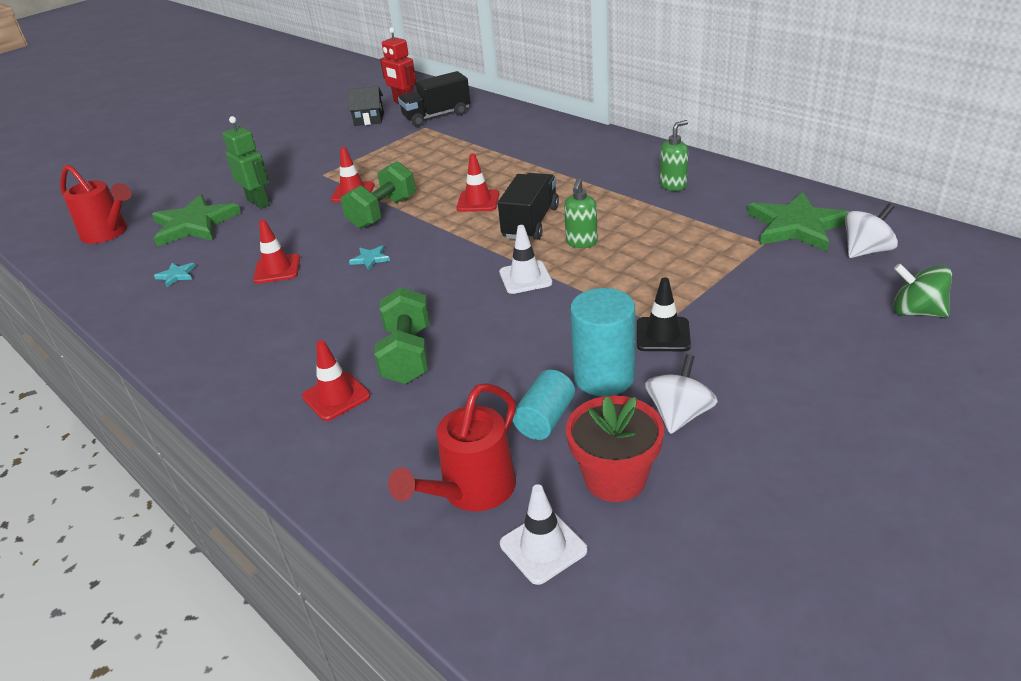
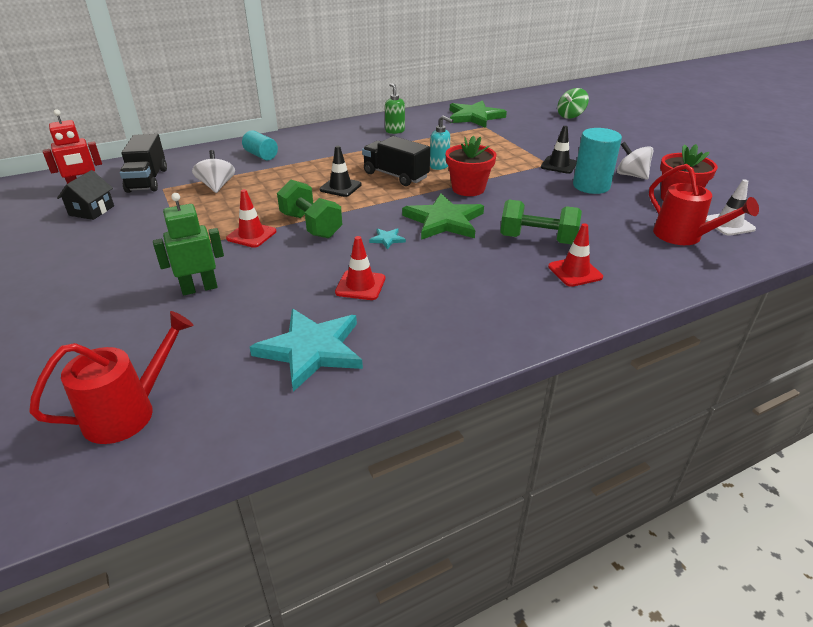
camera: 75 degrees left, 0 degrees up
green star [152,194,241,247] -> green star moved to [402,193,484,240]
turquoise star [154,263,196,287] -> turquoise star [250,309,363,392], size x2.42
red traffic cone [456,154,499,212] -> black traffic cone [319,146,362,197]
white traffic cone [499,225,552,294] -> red flower pot [446,136,496,196]
turquoise cylinder [513,369,575,440] -> turquoise cylinder moved to [242,130,278,160]
green soap dispenser [564,178,598,248] -> turquoise soap dispenser [430,116,453,170]
white spinning top [845,203,898,258] -> white spinning top moved to [192,150,235,193]

